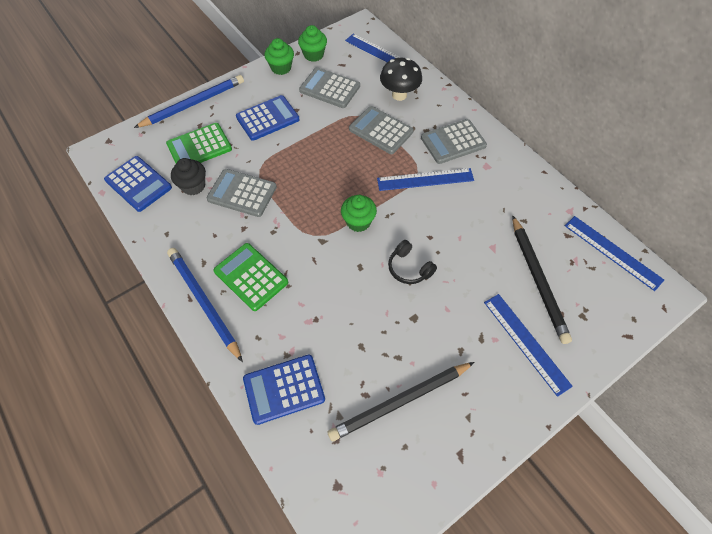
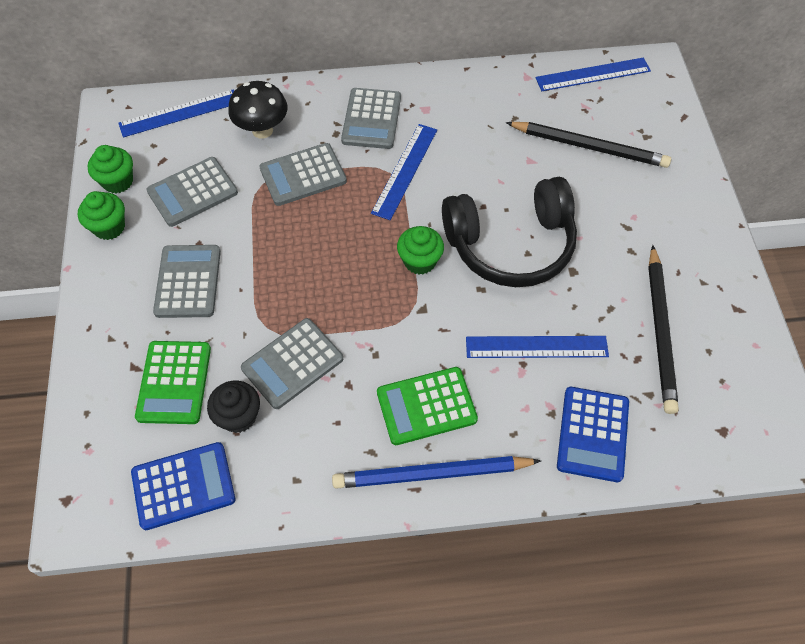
camera: 60 degrees left, 0 degrees up
blue pencil [134,75,244,128] -> none
blue calculator [236,95,300,141] -> grey calculator [153,245,221,318]
black headphones [388,240,437,284] -> black headphones [442,177,577,287], size x2.31
blue ruler [484,294,573,397] -> blue ruler moved to [466,336,609,358]

